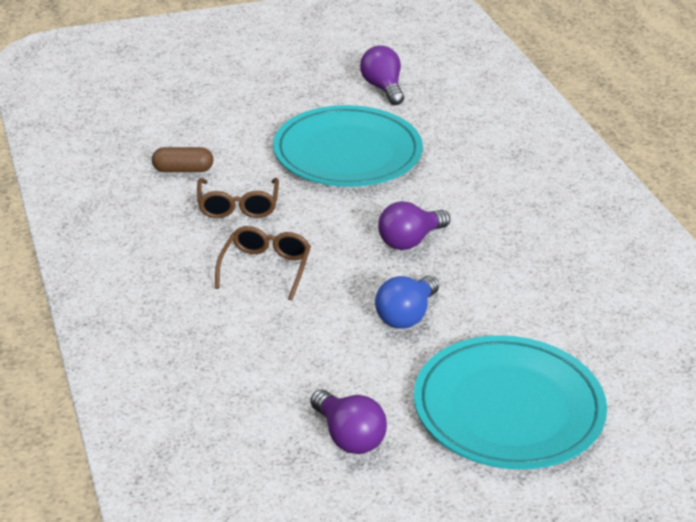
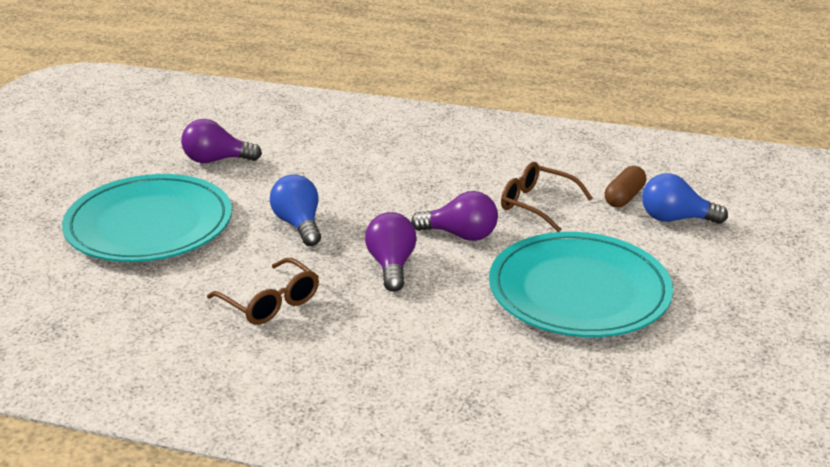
camera: 125 degrees right, 5 degrees down
brown glasses [215,226,311,301] -> brown glasses moved to [207,258,319,325]
purple light bulb [360,45,404,105] -> purple light bulb moved to [411,191,498,241]
none -> blue light bulb [642,173,728,224]

